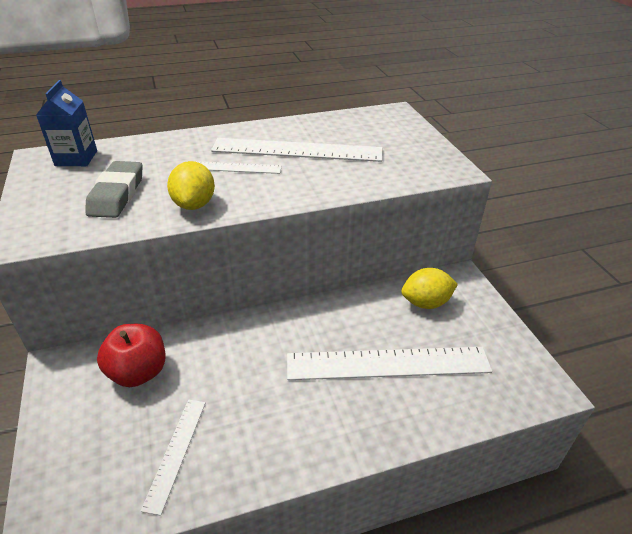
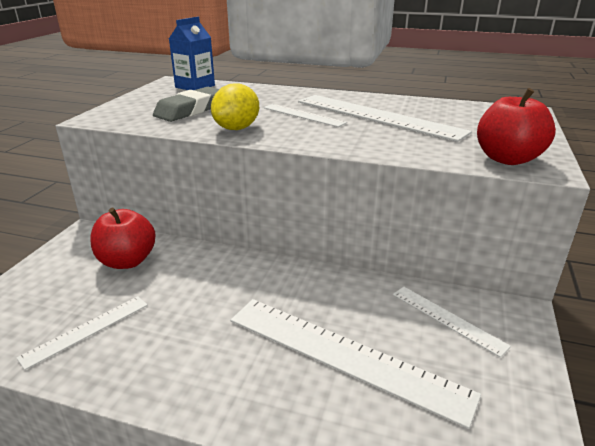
camera: 35 degrees right, 10 degrees down
yellow lemon [401,268,458,309] -> white ruler [393,287,511,357]
none -> red apple [477,88,556,165]

